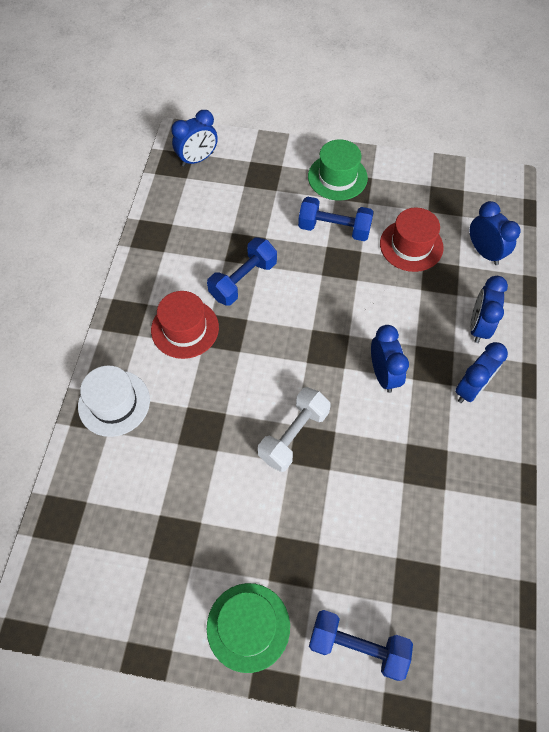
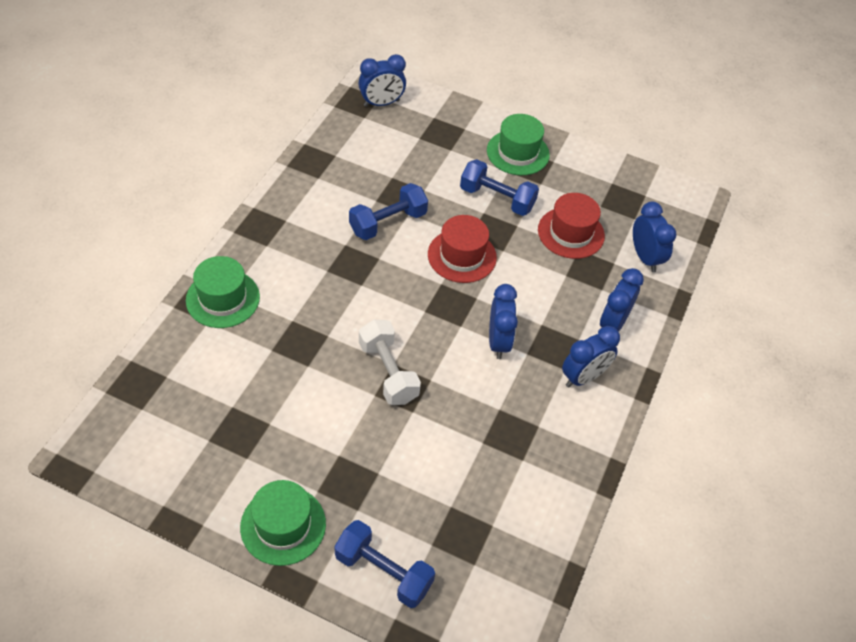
camera: 10 degrees right, 10 degrees down
white hat [78,366,150,437] -> green hat [186,256,260,328]
red hat [151,291,219,359] -> red hat moved to [428,215,497,283]
white dumbbell [258,387,331,472] -> white dumbbell turned 75 degrees counterclockwise [359,320,421,405]

